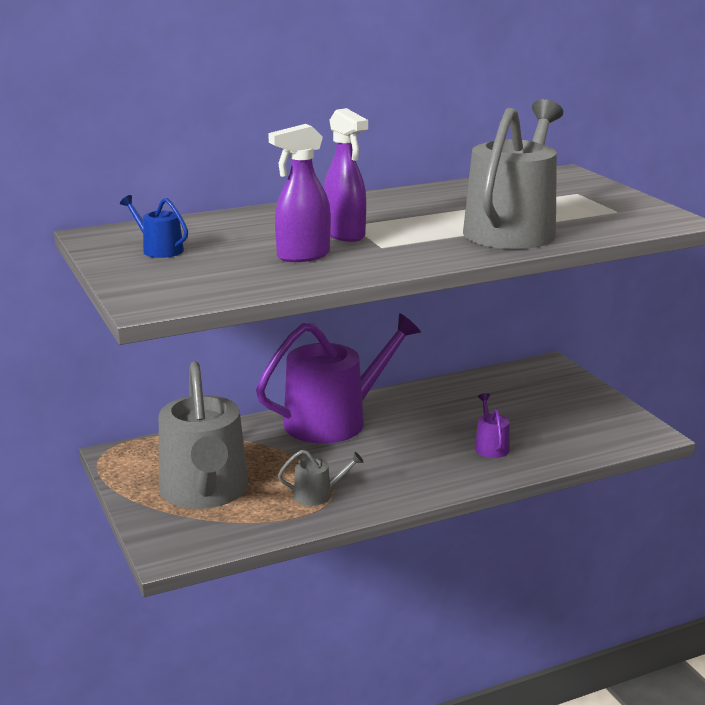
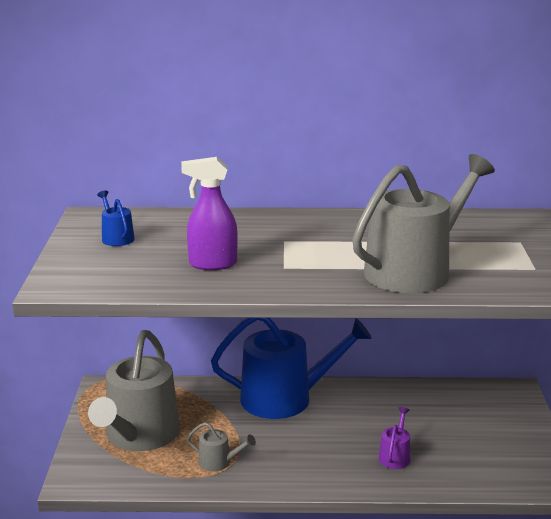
camera: 25 degrees right, 0 degrees up
purple watering can [256,313,421,444] -> blue watering can [211,318,372,419]
purple spray bottle [324,108,368,242] -> none

